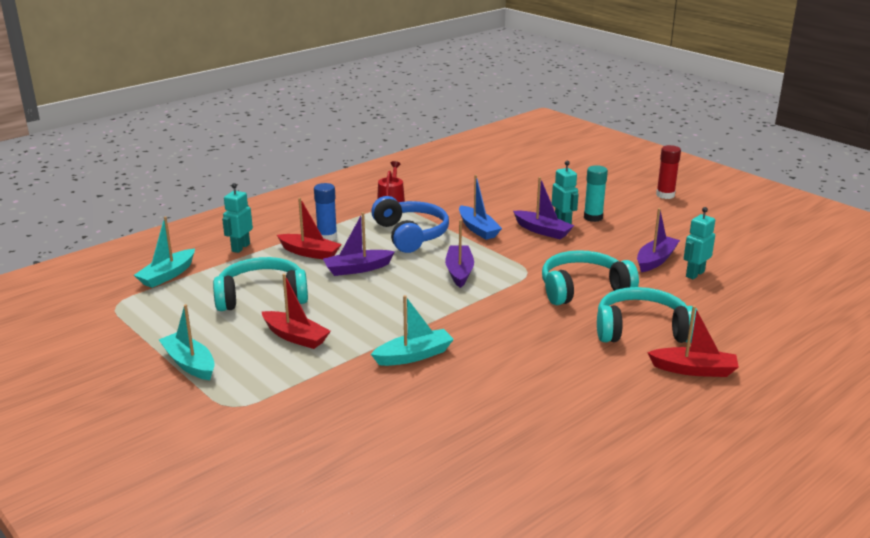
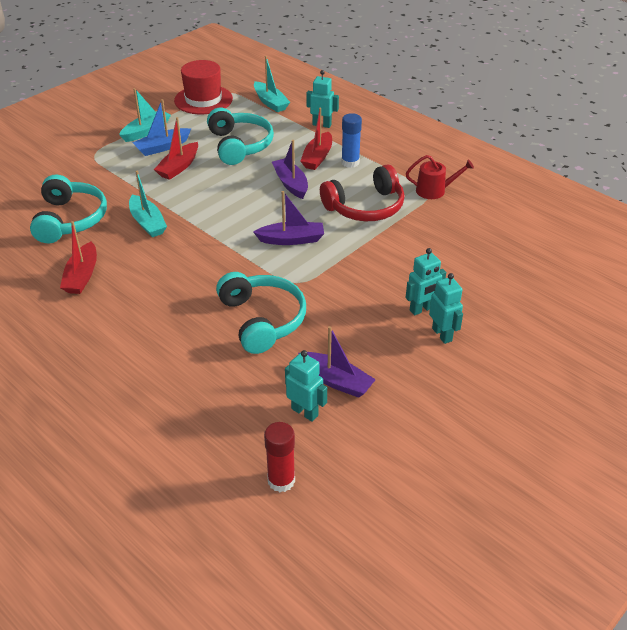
camera: 85 degrees right, 15 degrees up
turquoise boat [134,216,195,288] -> turquoise boat turned 150 degrees counterclockwise [254,56,290,112]
blue headphones [371,196,449,253] -> red headphones [320,164,405,221]
blue boat [459,175,502,240] -> blue boat moved to [133,99,191,156]
purple boat [513,177,574,239] -> none
turquoise glue stick [584,165,608,222] -> turquoise robot [429,273,463,344]
turquoise headphones [597,287,698,343] -> turquoise headphones moved to [30,174,107,243]
red boat [647,306,739,377] -> red boat moved to [60,221,97,294]
red glue stick [656,145,681,199] -> red glue stick moved to [264,422,295,492]
none -> red hat [174,60,233,114]

